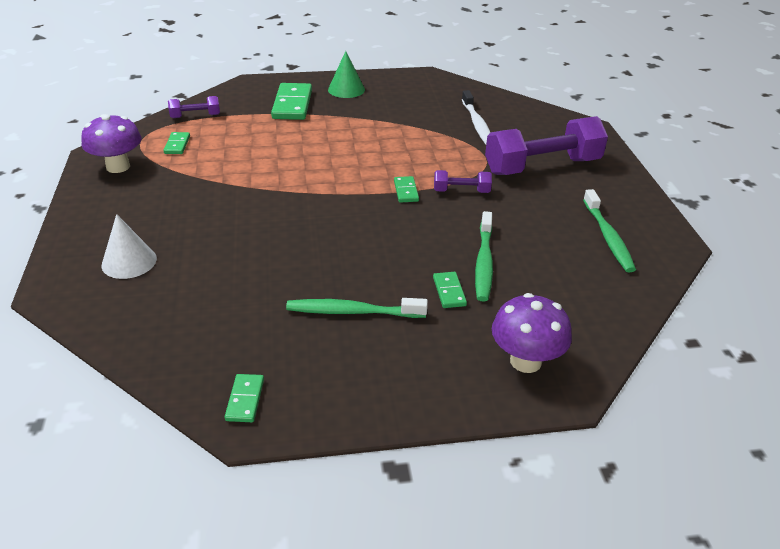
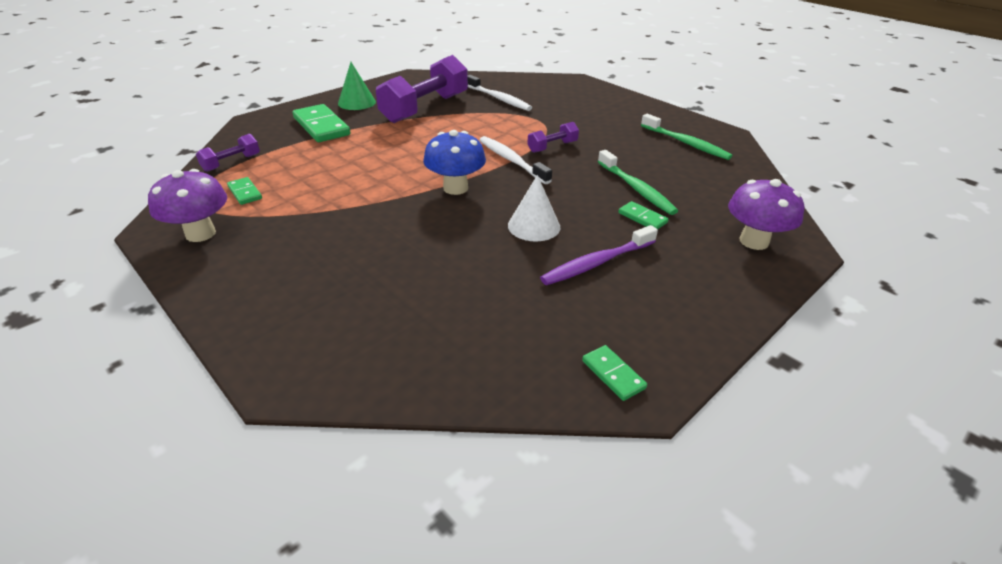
camera: 35 degrees left, 0 degrees up
white cone [101,214,157,279] -> white cone moved to [508,175,560,241]
green toothbrush [286,298,428,318] -> purple toothbrush [540,225,658,285]
green domino [394,176,419,203] -> white toothbrush [480,136,552,184]
purple dumbbell [485,116,608,175] -> purple dumbbell moved to [376,55,468,123]
none -> blue mushroom [423,130,486,195]

